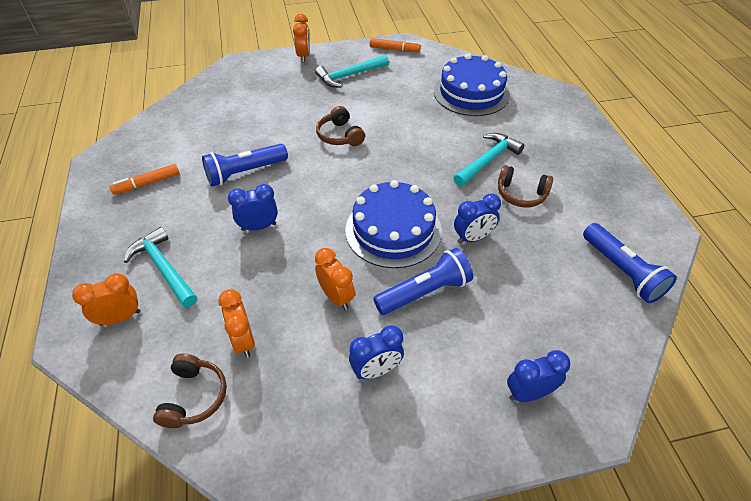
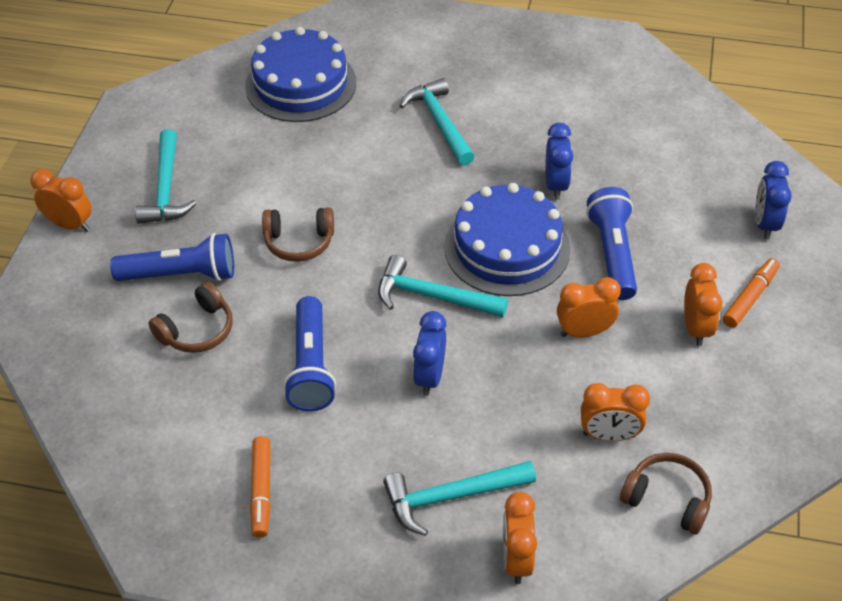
camera: 65 degrees left, 0 degrees up
blue clock [349,325,404,379] -> orange clock [684,263,723,346]
orange marker [370,38,421,52] -> orange marker moved to [723,258,780,328]
brown headphones [498,165,553,208] -> brown headphones moved to [148,282,233,353]
blue flashlight [583,223,677,303] -> blue flashlight moved to [110,233,234,281]
none -> turquoise hammer [378,255,508,317]

